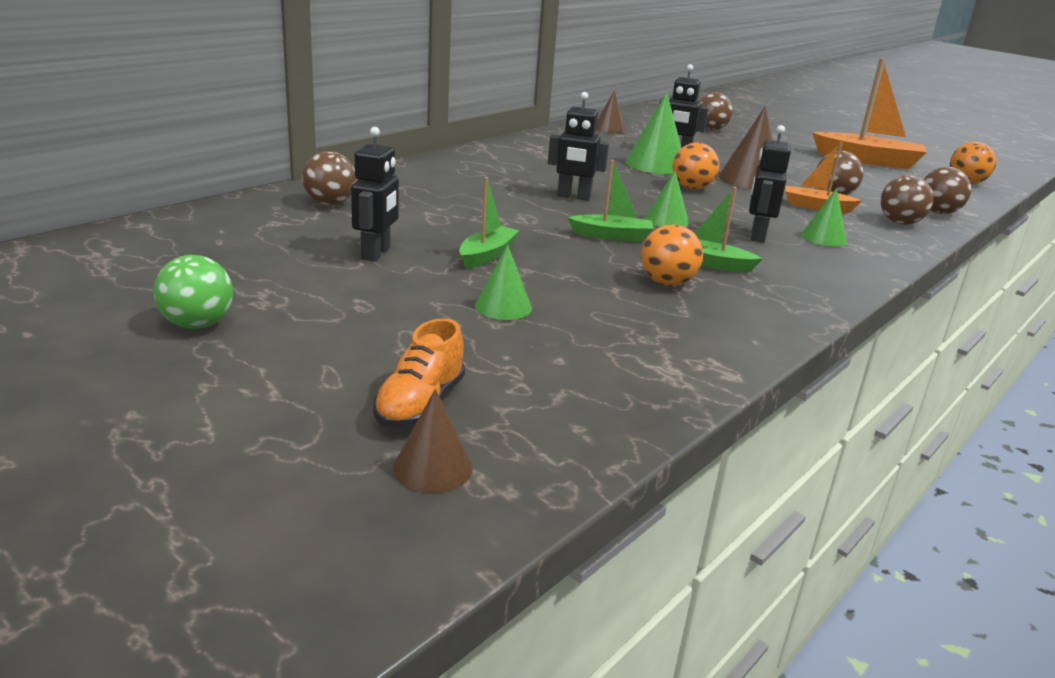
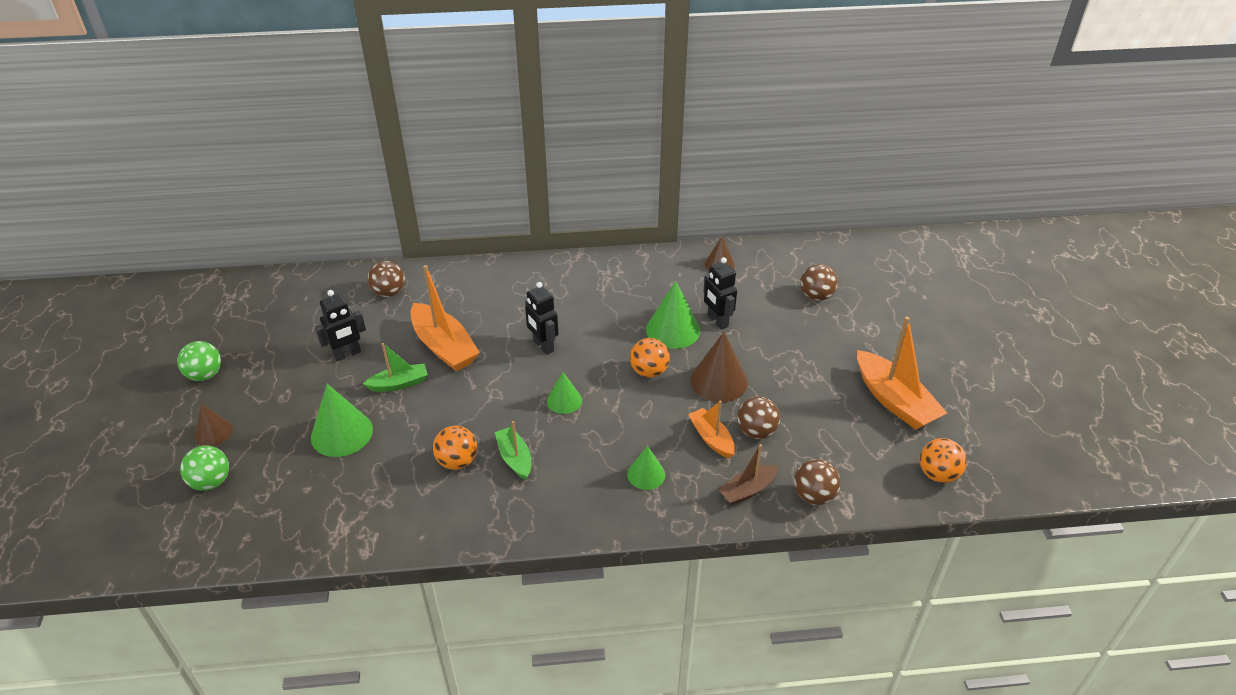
camera: 45 degrees right, 15 degrees up
orange shoe [373,318,465,428] -> green ball [180,446,229,491]
brown cone [393,389,473,493] -> brown cone moved to [195,404,233,446]
green cone [475,245,532,320] -> green cone [311,384,373,457], size x1.67
green boat [567,160,654,241] -> none
black robot [749,125,791,243] -> none
brown ball [880,175,934,225] -> brown boat [718,444,779,505]
none -> orange boat [411,265,480,371]

